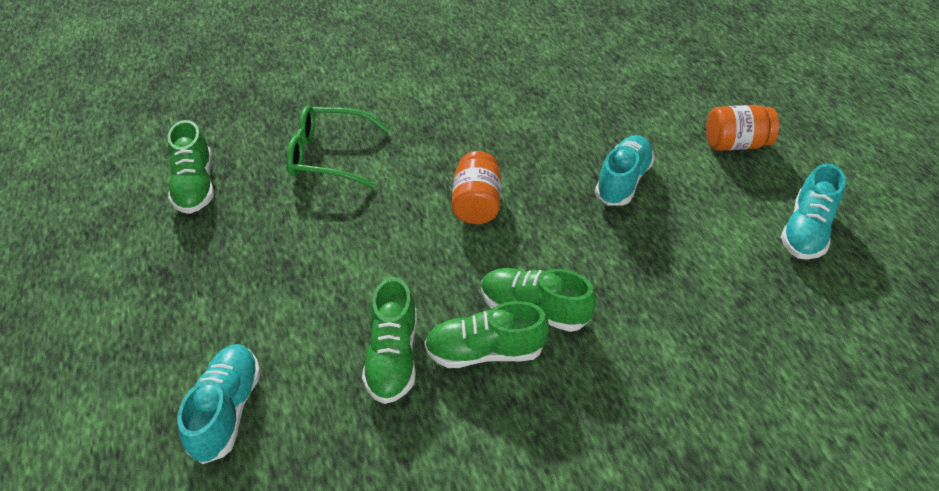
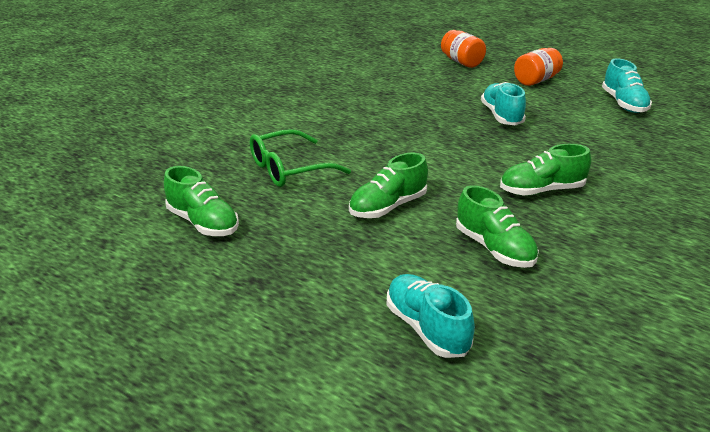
camera: 35 degrees left, 15 degrees down
green shoe [424,301,549,368] -> green shoe moved to [349,152,428,218]
orange jar [452,151,501,224] -> orange jar moved to [441,30,486,68]

